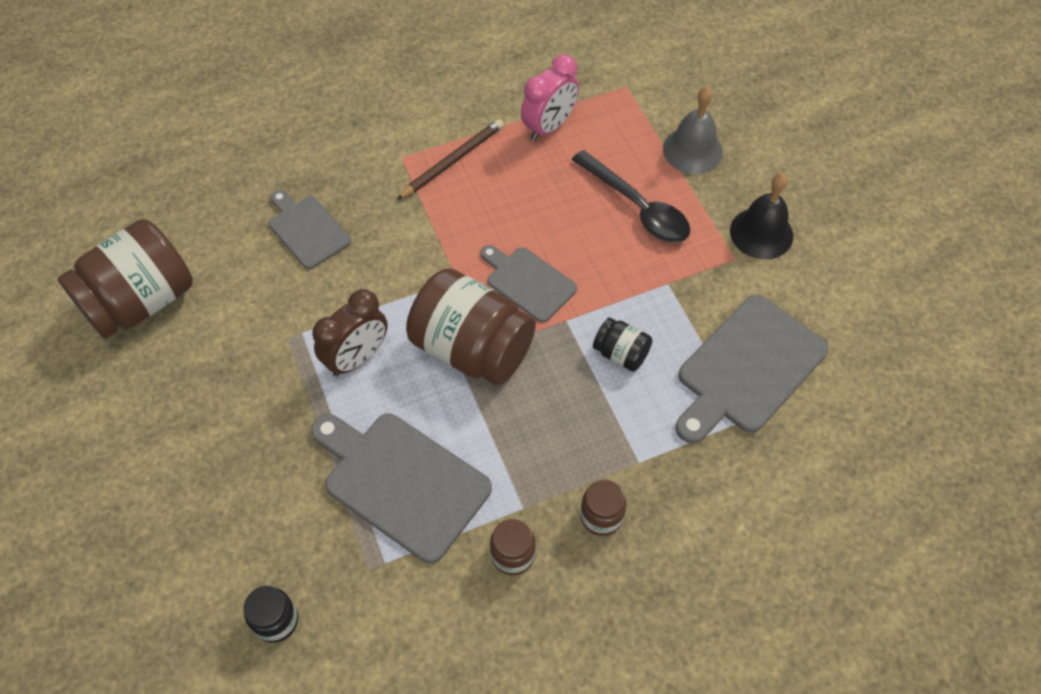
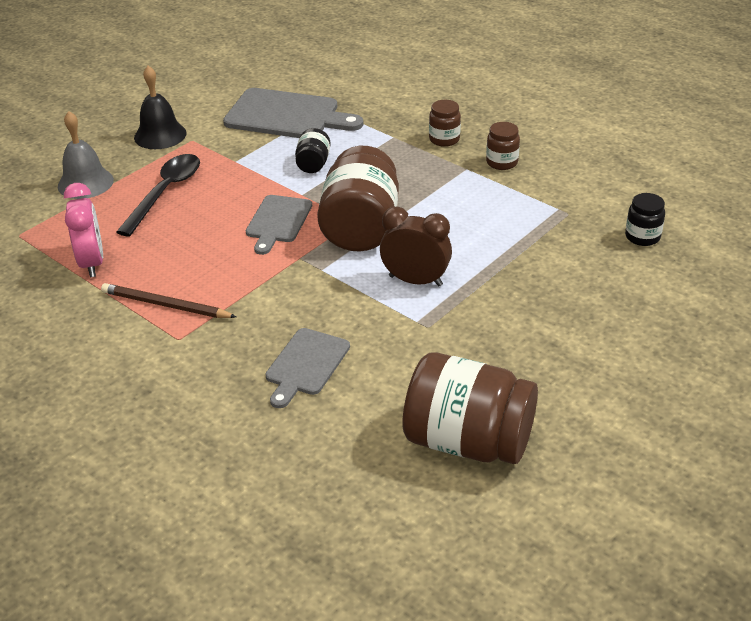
camera: 115 degrees left, 20 degrees down
grey cutting board [311,413,492,563] -> none
pink clock [521,54,579,141] -> pink clock turned 60 degrees clockwise [64,183,103,277]

